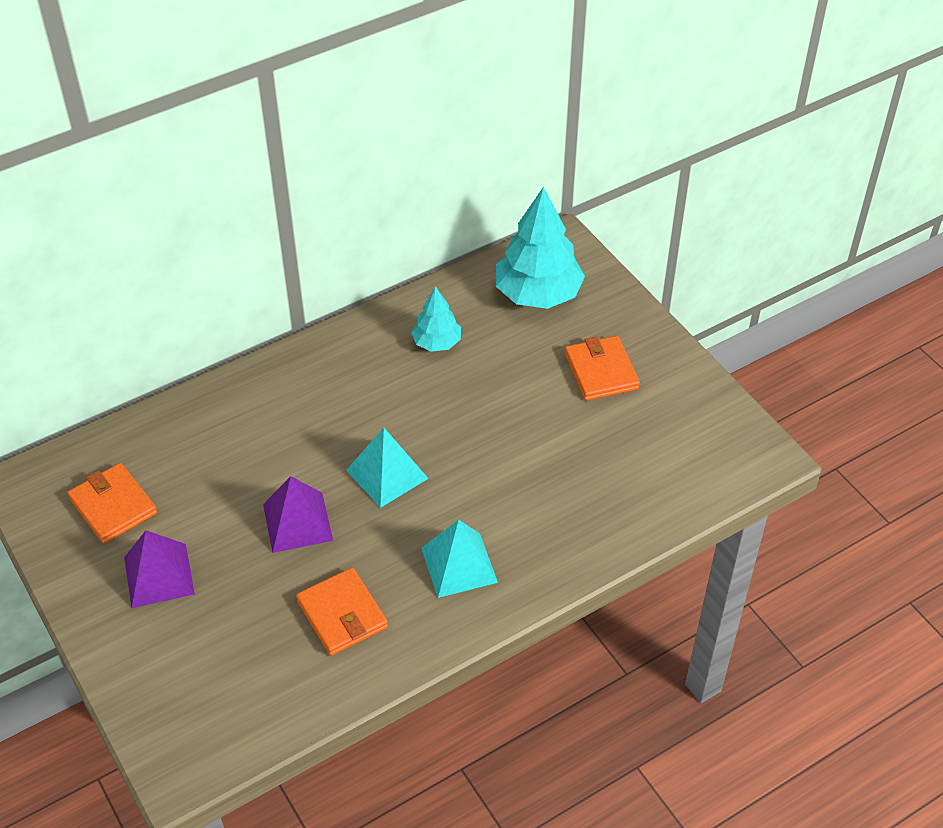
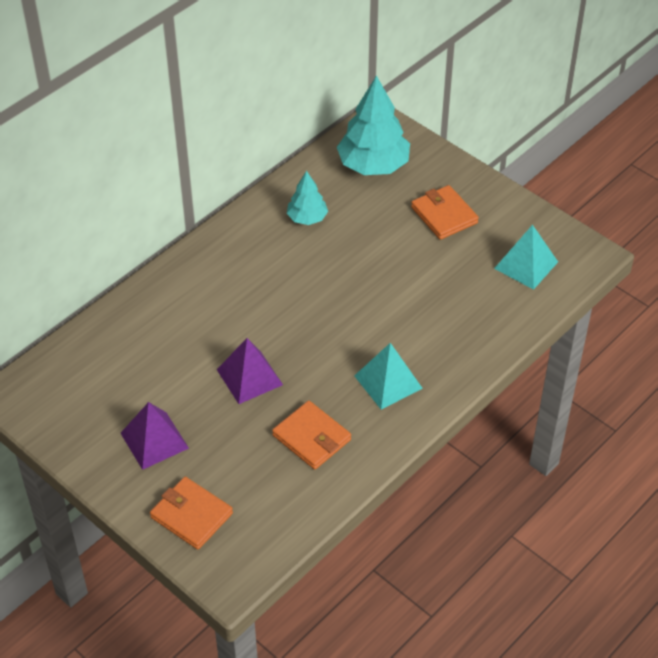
camera: 15 degrees left, 0 degrees up
orange wallet [67,463,157,543] -> orange wallet moved to [150,477,233,550]
turquoise pyramid [346,428,429,508] -> turquoise pyramid moved to [494,225,558,290]

